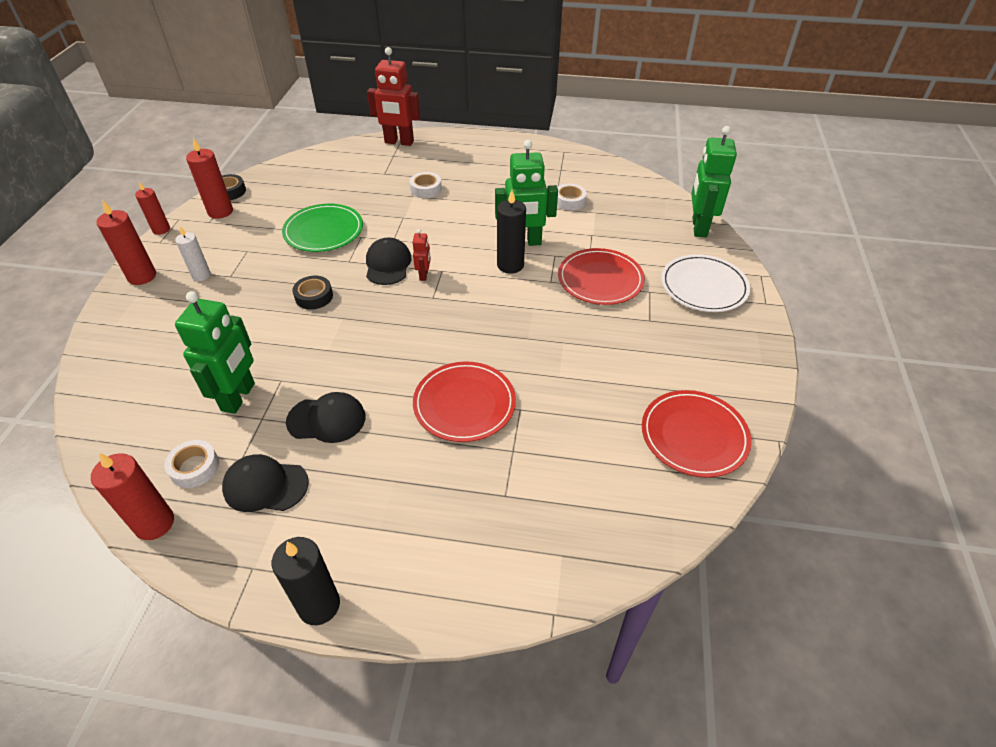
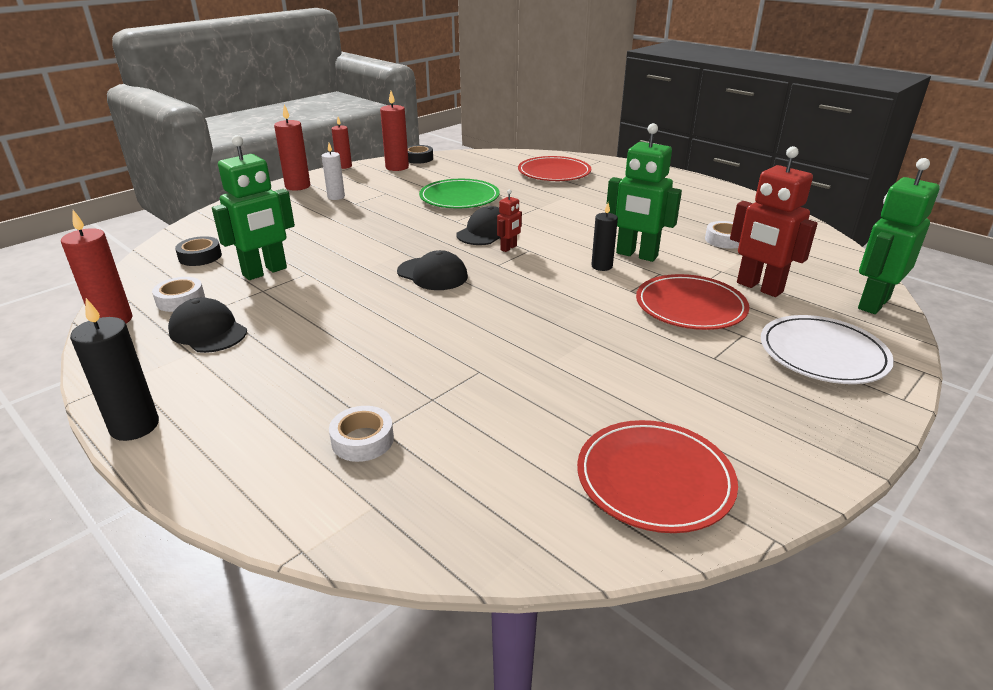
camera: 35 degrees right, 15 degrees down
black cap [286,392,365,443] -> black cap moved to [397,250,468,290]
black tape [292,276,333,310] -> black tape moved to [175,236,222,266]
red robot [367,47,421,146] -> red robot moved to [730,146,818,297]
white tape [410,172,442,198] -> white tape moved to [329,406,394,462]
red plate [413,362,516,442] -> red plate moved to [518,156,591,181]
black candle [497,190,526,274] -> black candle [591,203,618,271], size x0.67

